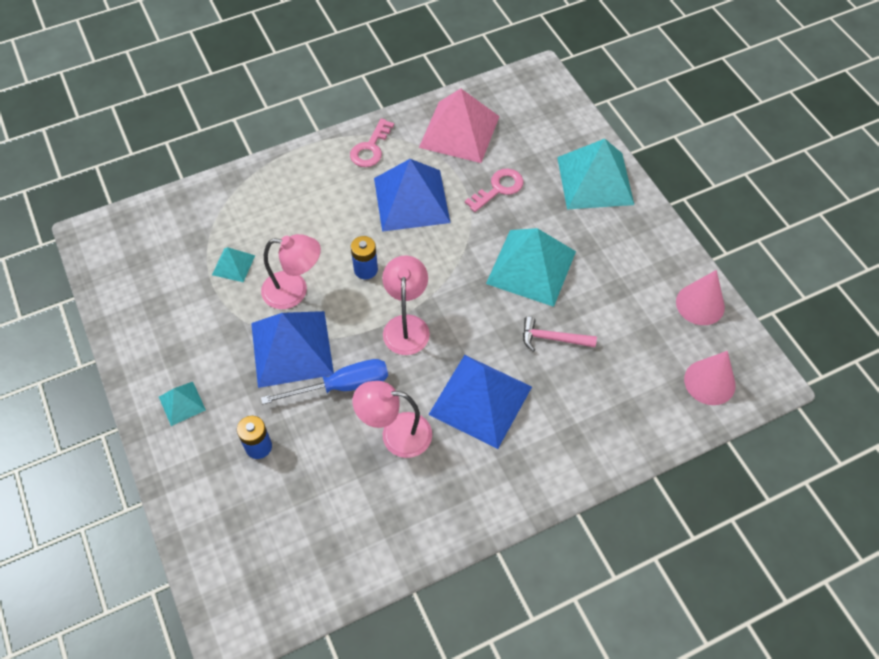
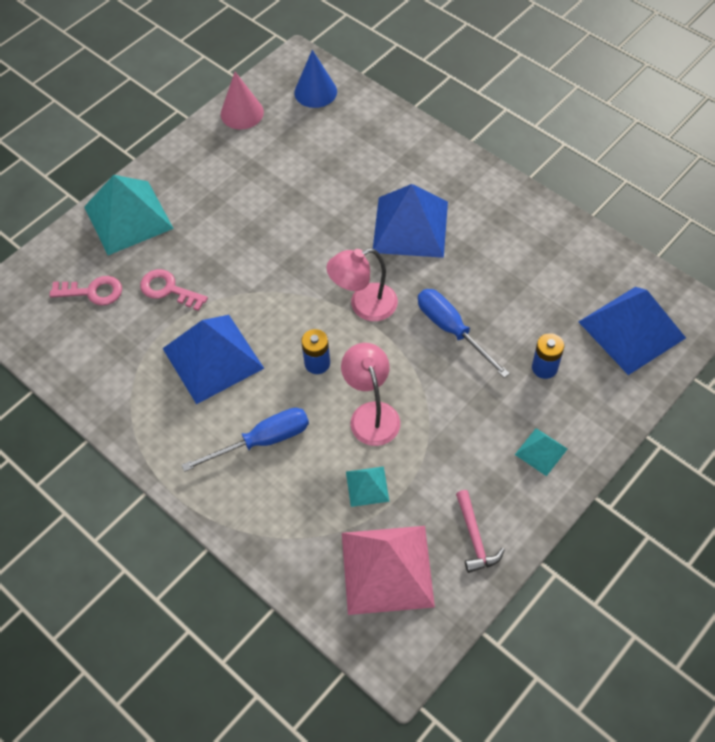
camera: 110 degrees left, 0 degrees up
blue pyramid [251,311,334,388] -> blue pyramid moved to [579,287,686,375]
pink key [350,118,394,167] -> pink key moved to [50,276,122,306]
pink lamp [353,381,432,458] -> none
pink pyramid [419,88,500,163] -> pink pyramid moved to [342,526,435,615]
turquoise pyramid [486,228,576,307] -> none
pink hammer [523,316,597,352] -> pink hammer moved to [456,490,505,573]
pink cone [684,351,736,405] -> blue cone [294,50,337,108]
none -> blue screwdriver [182,408,309,472]

